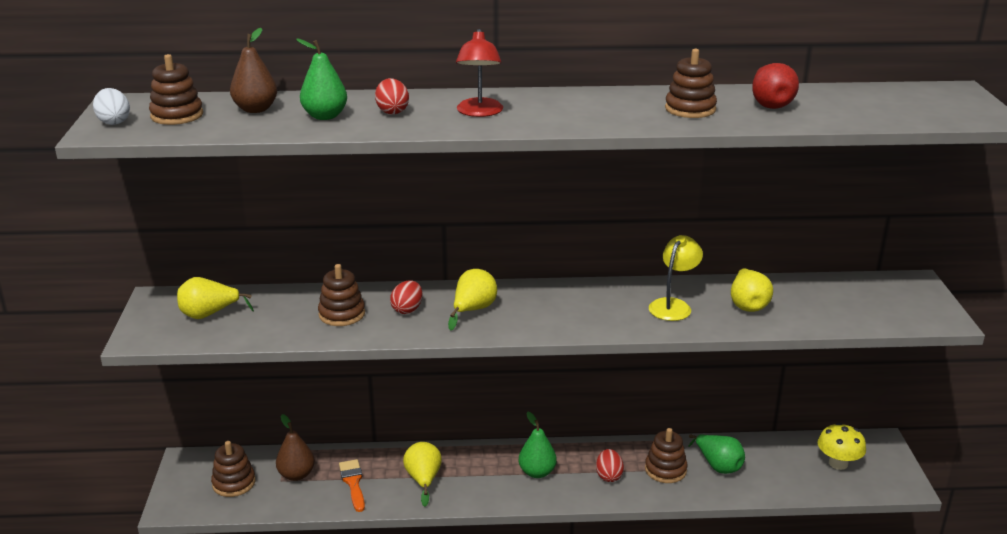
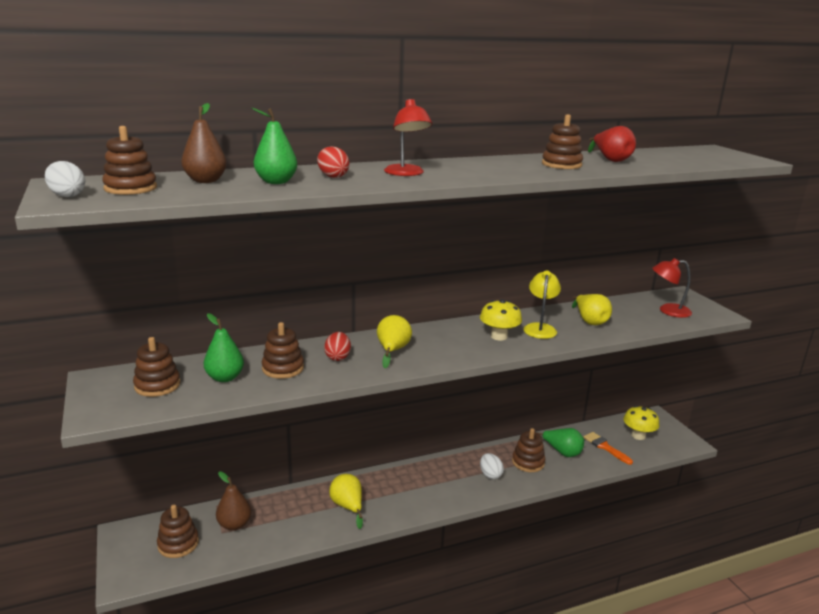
camera: 20 degrees left, 5 degrees down
yellow pear [177,277,254,319] -> brown stacking toy [133,337,180,397]
orange brush [339,459,365,512] -> orange brush moved to [584,432,633,465]
green pear [519,412,557,478] -> green pear moved to [204,313,244,382]
red egg [596,449,624,482] -> white egg [480,453,504,479]
none -> yellow mushroom [480,299,522,341]
none -> red lamp [652,258,692,318]

